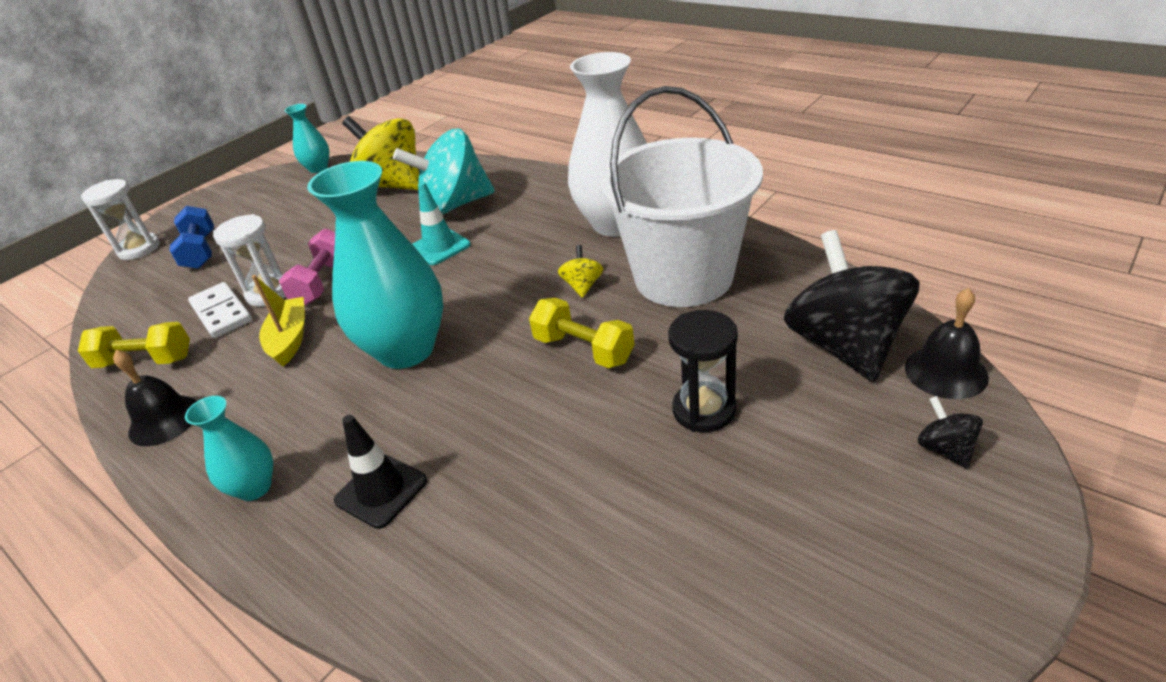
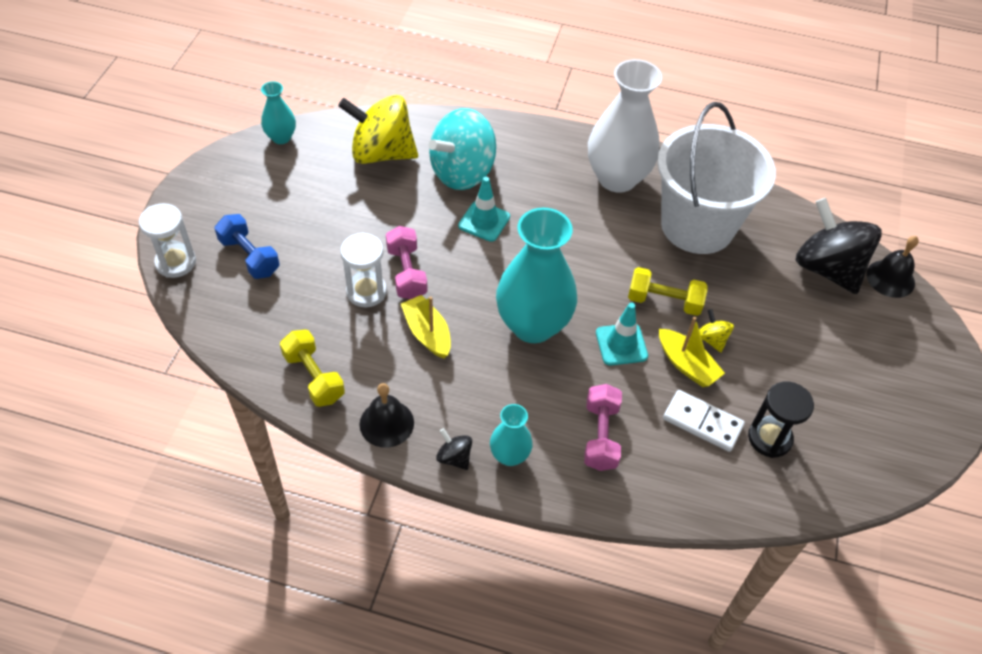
camera: 30 degrees left, 15 degrees up
yellow dumbbell [78,322,190,368] -> yellow dumbbell turned 75 degrees clockwise [280,330,345,407]
white domino [188,282,252,338] -> white domino moved to [663,390,745,452]
black traffic cone [334,415,427,529] -> pink dumbbell [584,384,622,471]
yellow spinning top [558,245,603,298] -> yellow spinning top moved to [699,309,734,353]
black hourglass [668,310,738,432] -> black hourglass moved to [748,381,814,458]
black spinning top [918,396,983,469] -> black spinning top moved to [436,428,472,470]
none -> turquoise traffic cone [596,303,648,366]
none -> yellow boat [659,317,725,387]

